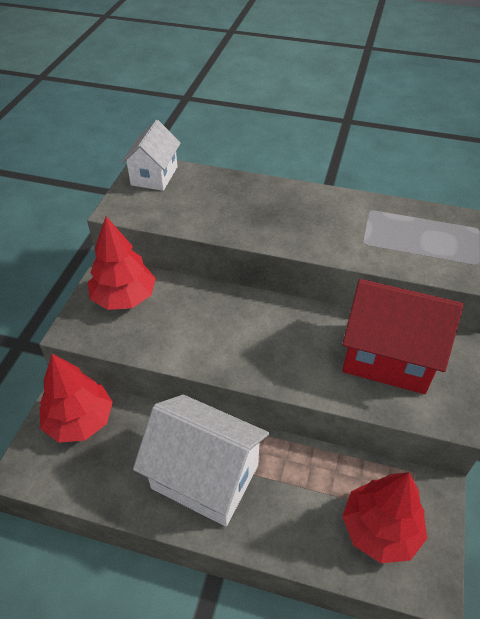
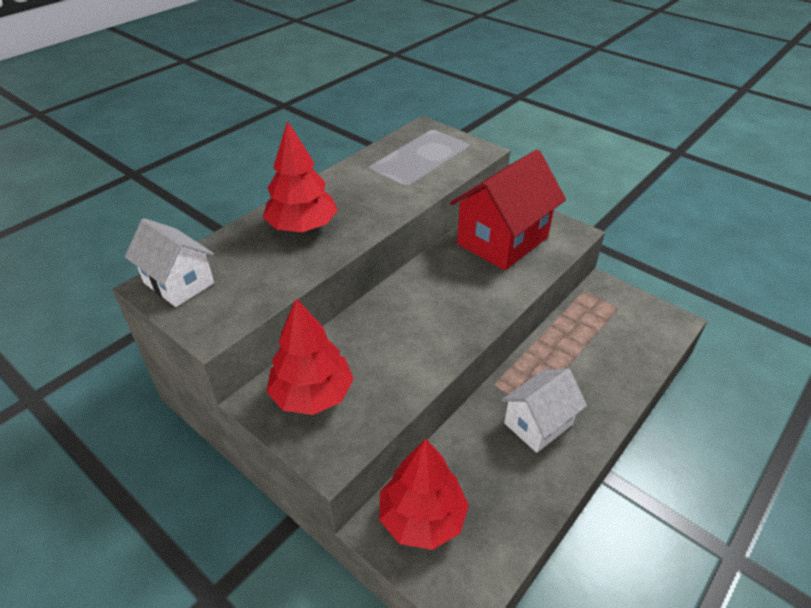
camera: 65 degrees left, 5 degrees down
white house [133,394,269,526] -> white house [501,369,587,453], size x0.62
red tree [342,472,427,563] -> red tree moved to [263,121,338,232]

